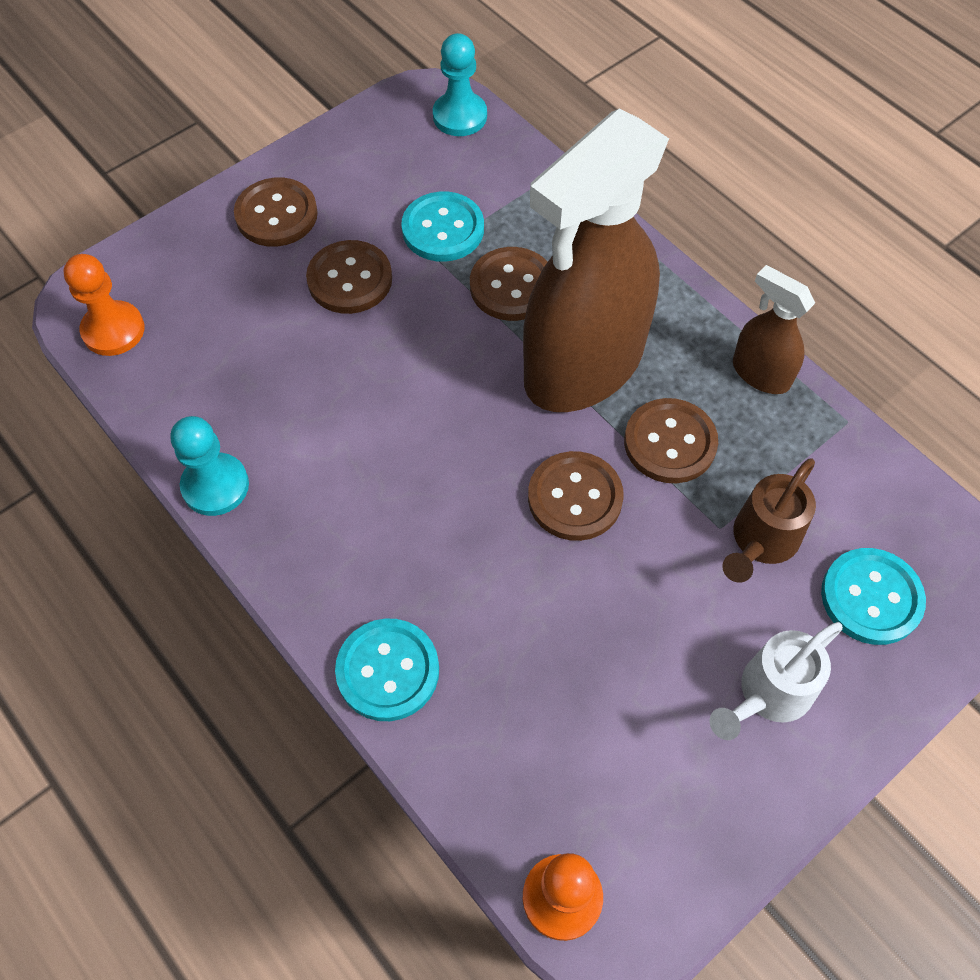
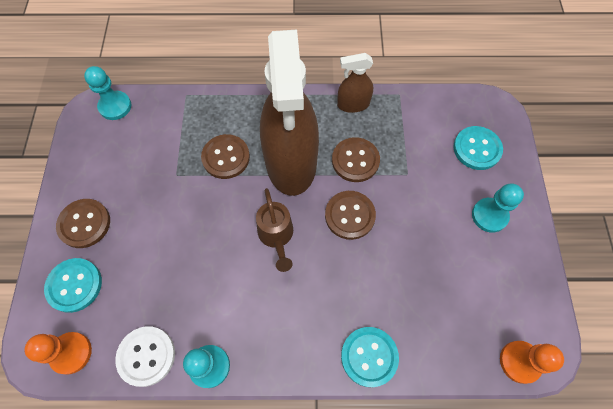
camera: 50 degrees left, 5 degrees up
brown button [306,240,392,314] -> none
turquoise button [401,191,484,262] -> turquoise button moved to [44,258,102,313]
white watering can [710,622,843,740] -> turquoise pawn [472,183,524,233]
brown watering can [722,458,816,583] -> brown watering can moved to [256,188,293,272]
none -> white button [115,326,175,387]

